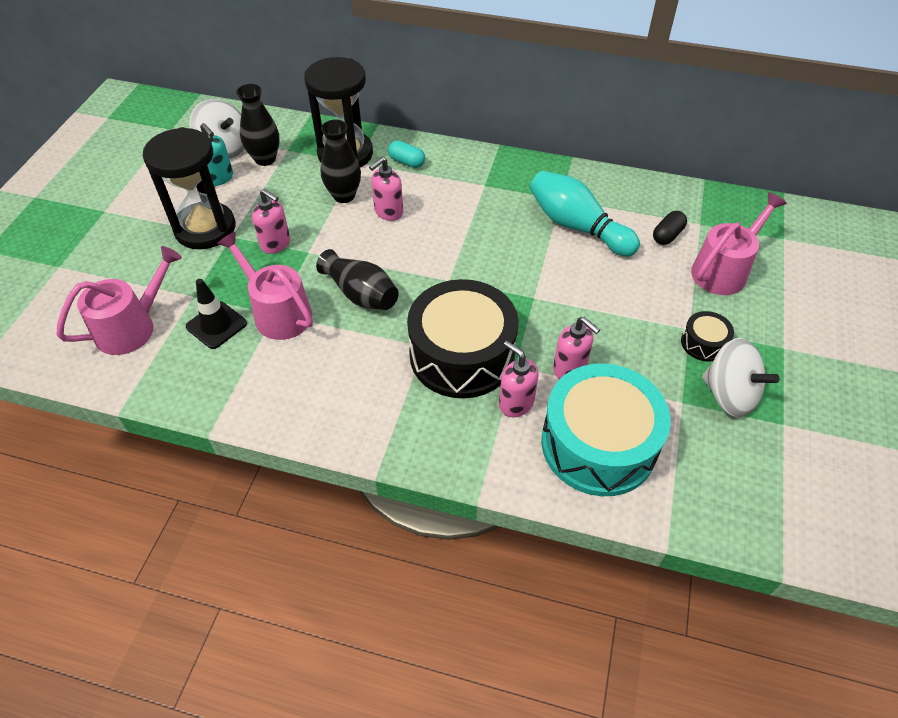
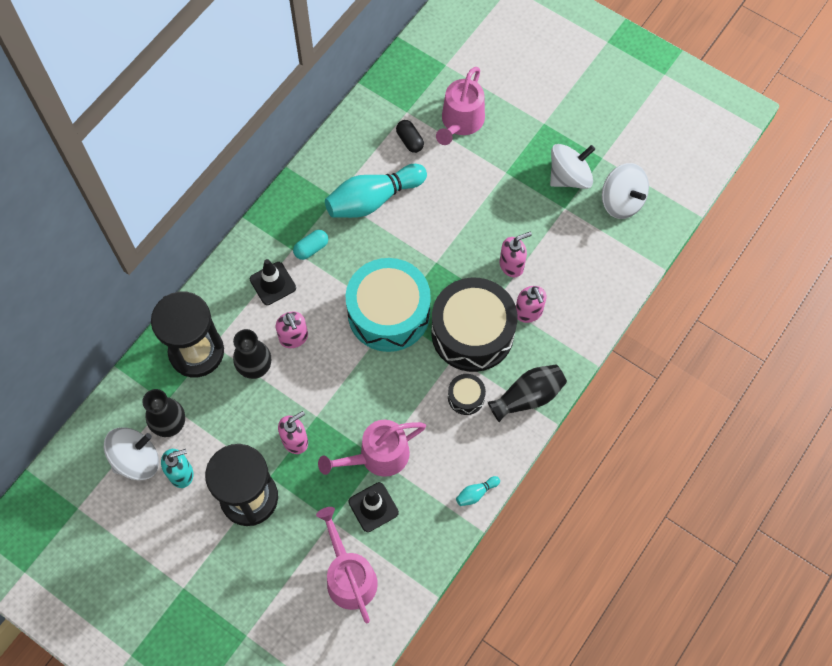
camera: 70 degrees left, 15 degrees up
black vase [316,249,399,310] -> black vase moved to [488,364,567,422]
turquoise capsule [388,141,425,168] -> turquoise capsule moved to [293,230,328,260]
pink soap dispenser [499,341,539,417] -> pink soap dispenser turned 90 degrees counterclockwise [516,286,547,323]
turquoise drum [541,363,671,496] -> turquoise drum moved to [345,258,431,352]
black drum [681,311,734,361] -> black drum moved to [448,374,486,415]
pink watering can [691,192,787,295] -> pink watering can turned 135 degrees counterclockwise [436,67,485,145]
none -> black traffic cone [250,259,296,305]
none -> turquoise bowling pin [456,476,500,506]
none -> white spinning top [602,163,649,219]

